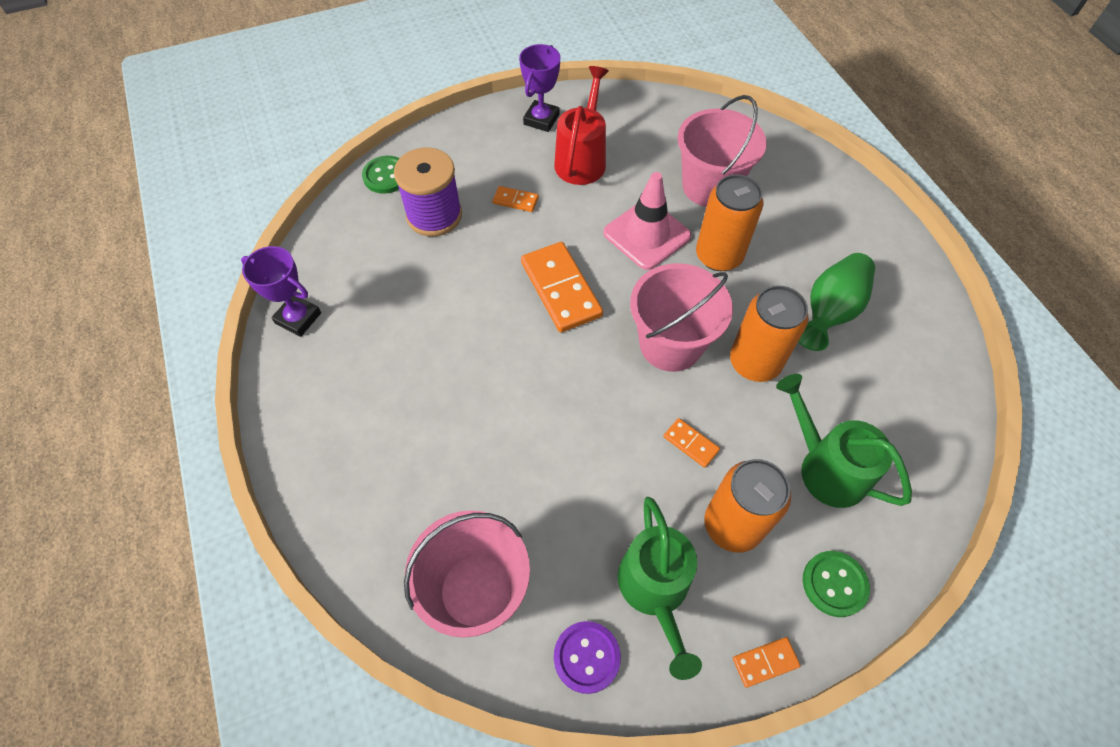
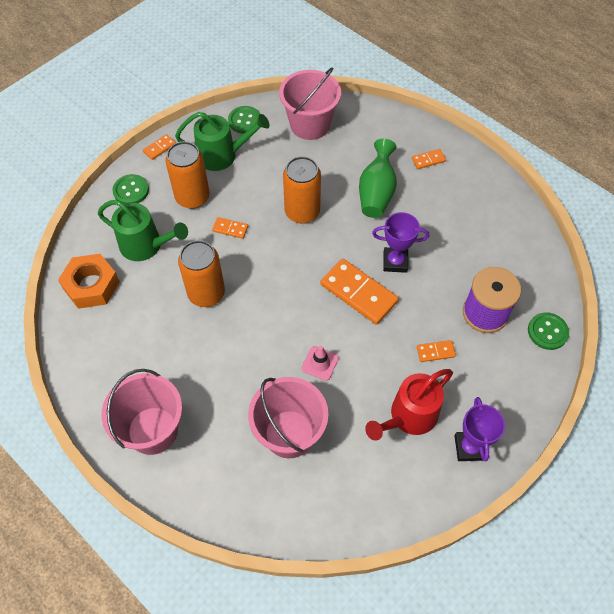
camera: 155 degrees right, 0 degrees up
purple trophy [241,246,321,337] -> purple trophy moved to [372,212,429,273]
red watering can [554,66,609,185] -> red watering can turned 60 degrees clockwise [365,369,453,441]
purple button [554,621,621,694] -> green button [228,106,260,134]
pink traffic cone [603,172,691,270] -> pink traffic cone [302,346,339,381], size x0.54
green watering can [618,497,702,680] -> green watering can turned 120 degrees clockwise [175,112,270,171]
pink bucket [630,263,733,372] -> pink bucket moved to [102,369,182,455]
orange can [696,174,763,271] -> orange can moved to [283,156,321,224]
green vase [798,253,875,351] -> green vase moved to [359,139,397,218]
none -> orange nut [58,254,120,309]
none -> orange domino [412,149,446,169]

